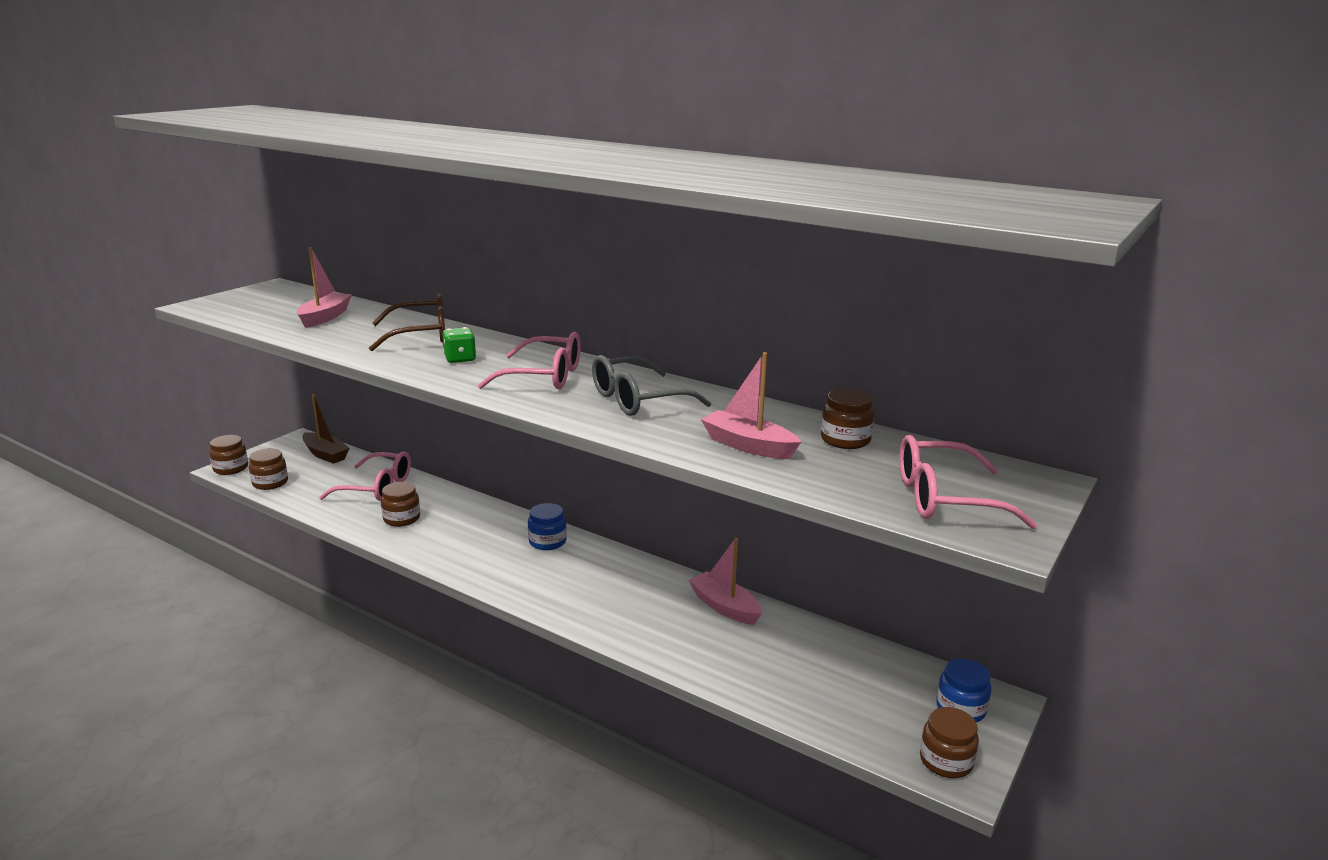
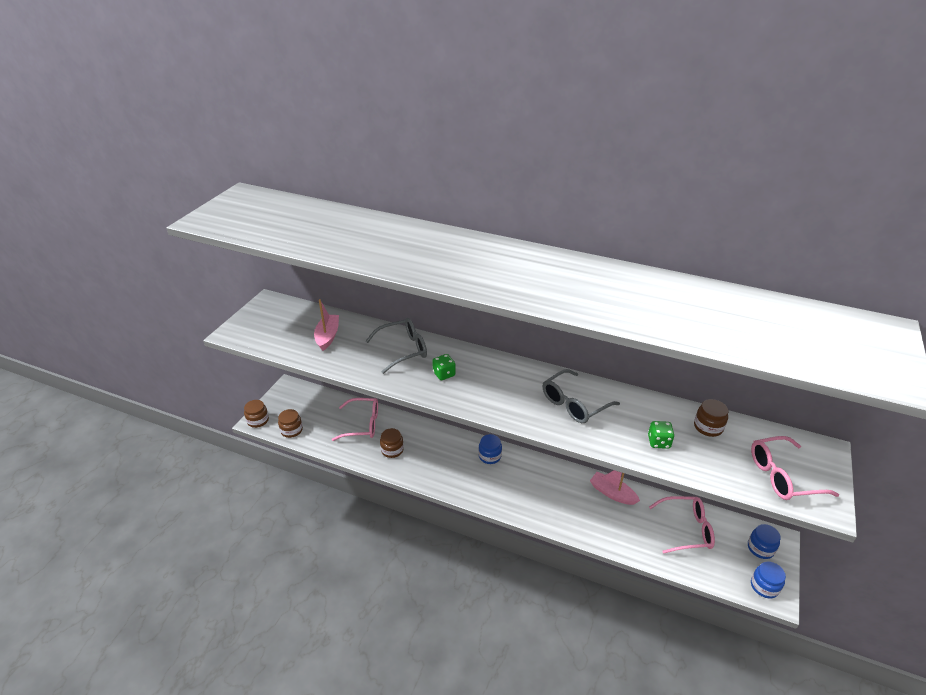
camera: 10 degrees left, 15 degrees up
brown boat [302,394,350,464] -> none
brown glasses [369,293,445,351] -> grey glasses [366,318,427,374]
pink glasses [477,332,581,389] -> pink glasses moved to [649,496,715,554]
pink boat [701,352,801,459] -> green dice [648,421,675,449]
brown jar [920,707,979,778] -> blue jar [751,561,786,598]

